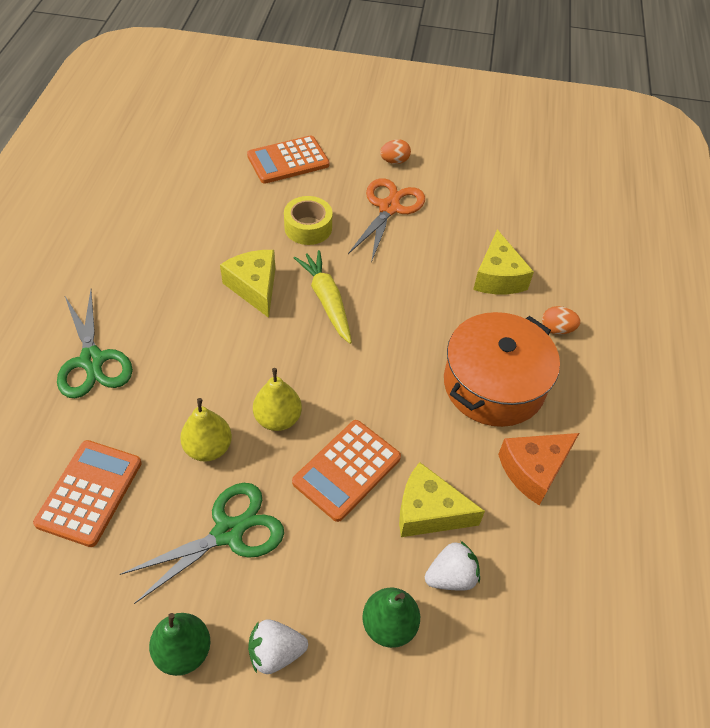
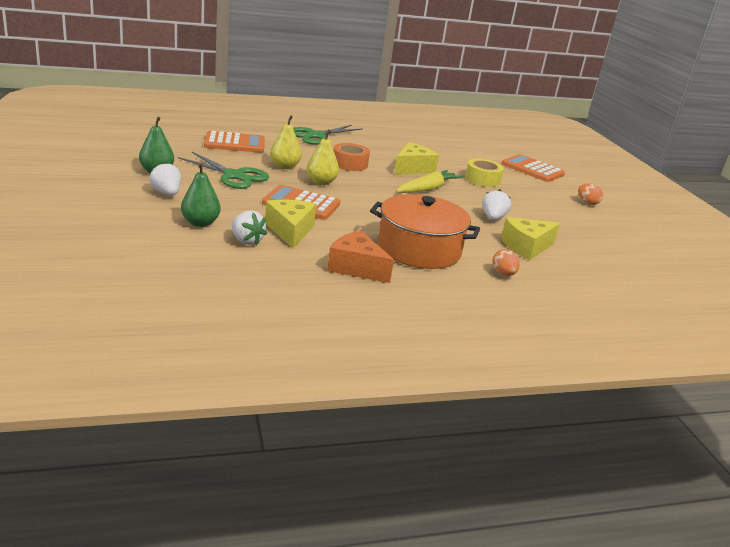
camera: 65 degrees right, 25 degrees down
orange scissors [348,178,425,263] -> none
none -> orange tape [334,143,370,171]
none -> white strawberry [482,189,511,220]

